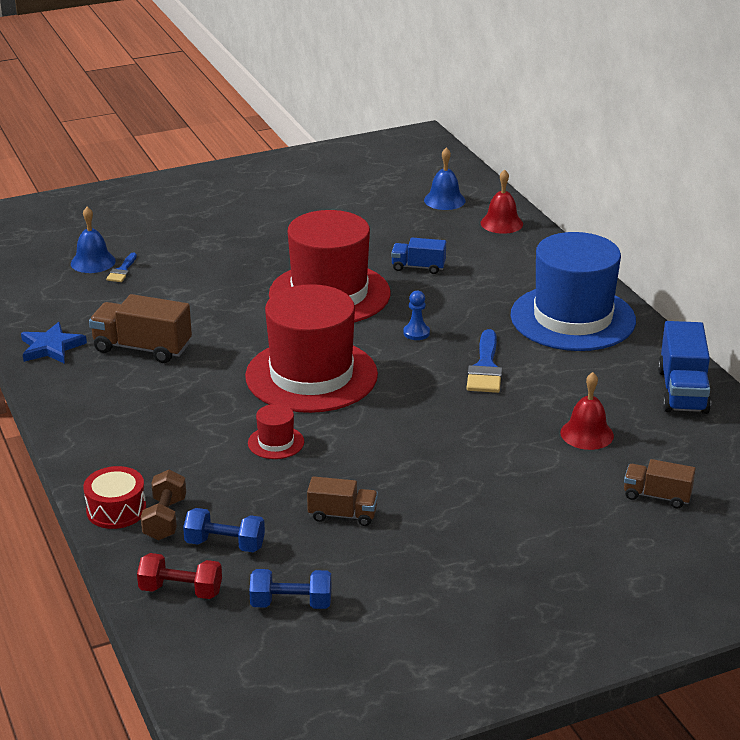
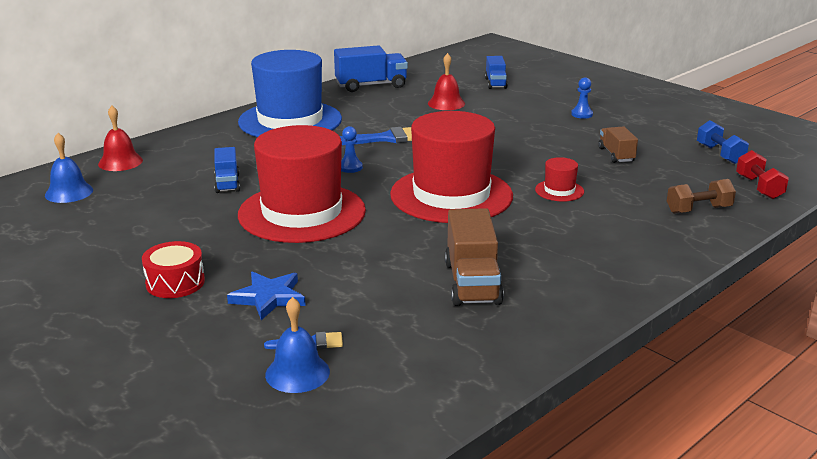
camera: 110 degrees left, 5 degrees down
blue star [21,322,87,364] -> blue star moved to [227,271,306,320]
red drum [83,466,146,529] -> red drum moved to [142,241,205,298]
blue dumbbell [183,508,265,552] -> none
brown truck [624,459,695,508] -> blue truck [485,56,508,89]
none -> blue pawn [571,77,593,119]

